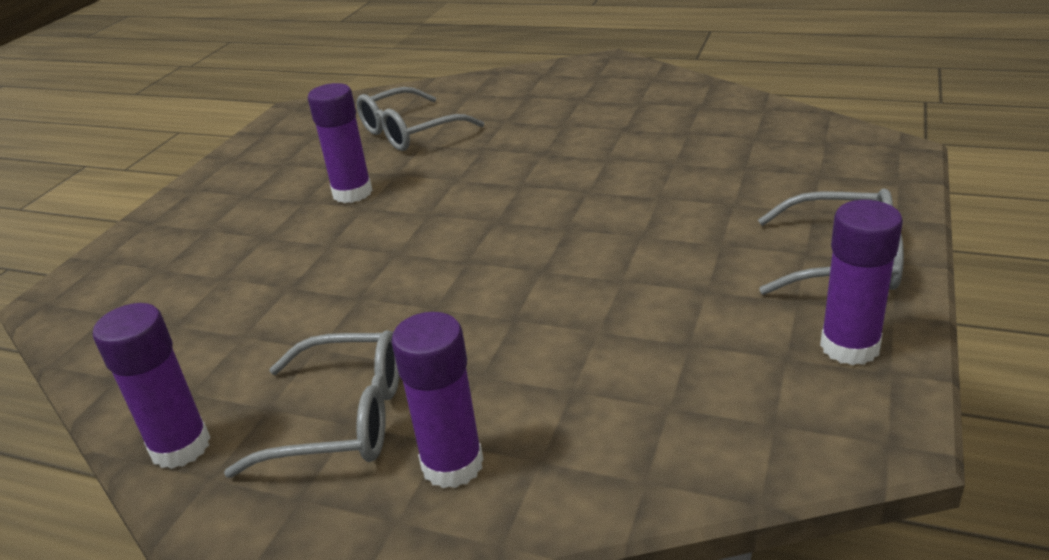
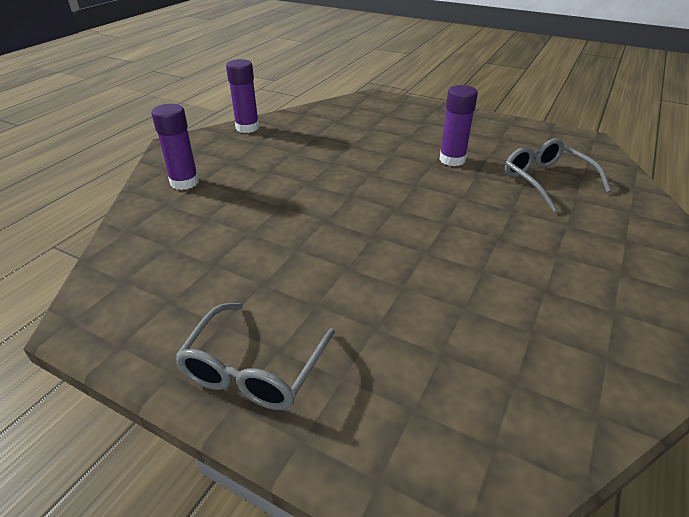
camera: 95 degrees right, 5 degrees up
grey glasses [224,330,399,478] -> none
purple glue stick [820,200,903,365] -> none

